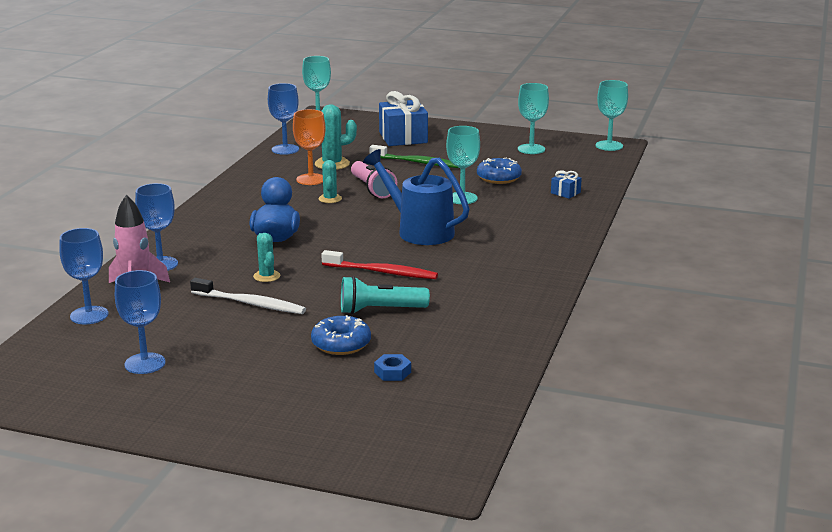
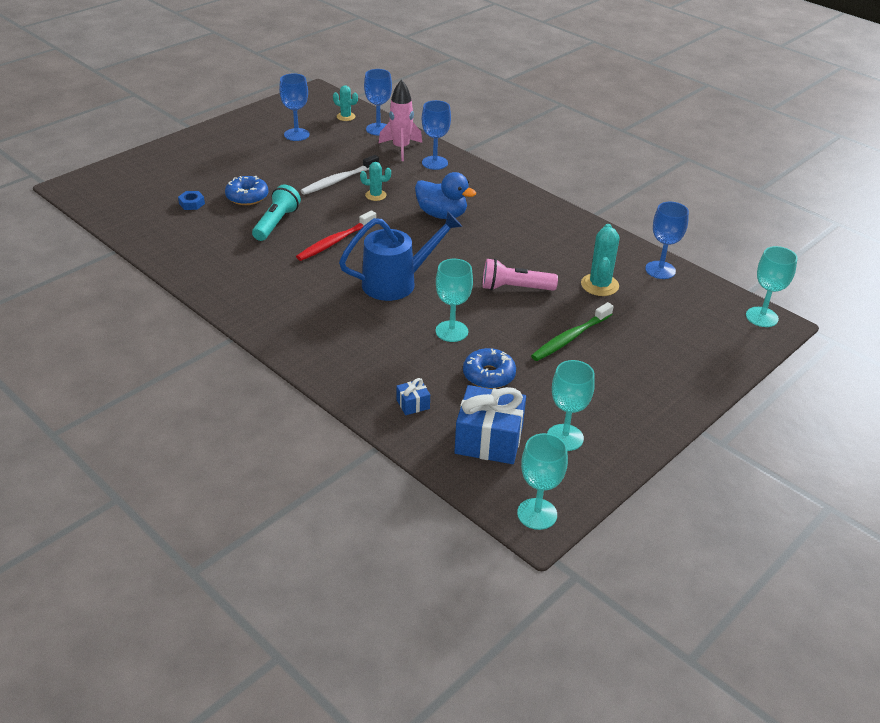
camera: 115 degrees right, 15 degrees up
orange goblet [293,109,326,185] -> none
turquoise cactus [318,160,342,203] -> turquoise cactus moved to [333,85,358,121]
blue gift [379,91,428,146] -> blue gift moved to [455,385,526,464]

